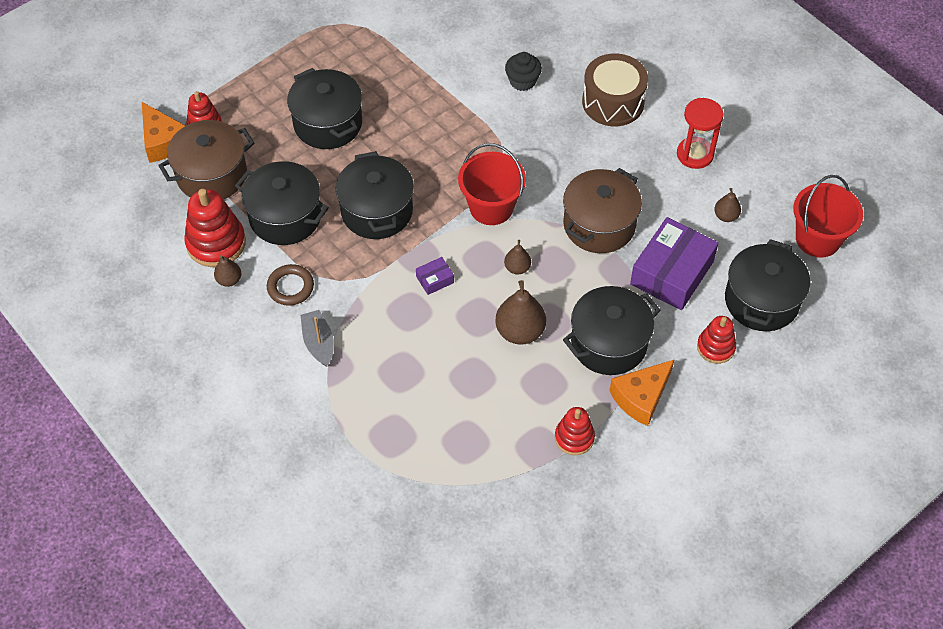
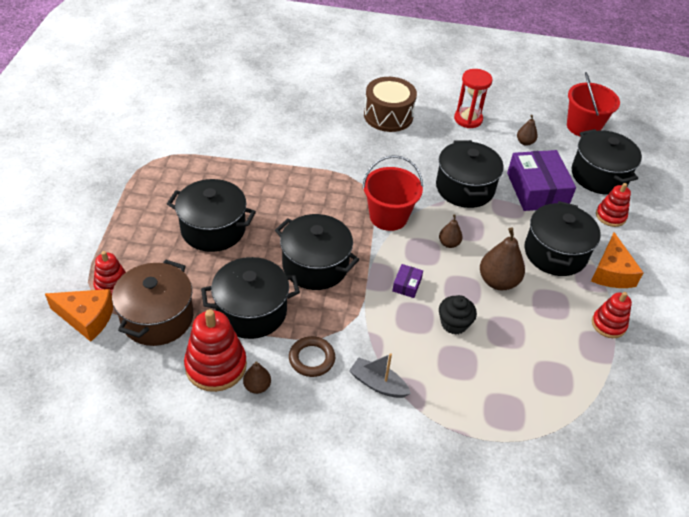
camera: 45 degrees left, 10 degrees down
black cupcake [505,52,542,91] -> black cupcake moved to [439,295,477,335]
brown pot [563,168,642,253] -> black pot [436,140,504,208]

